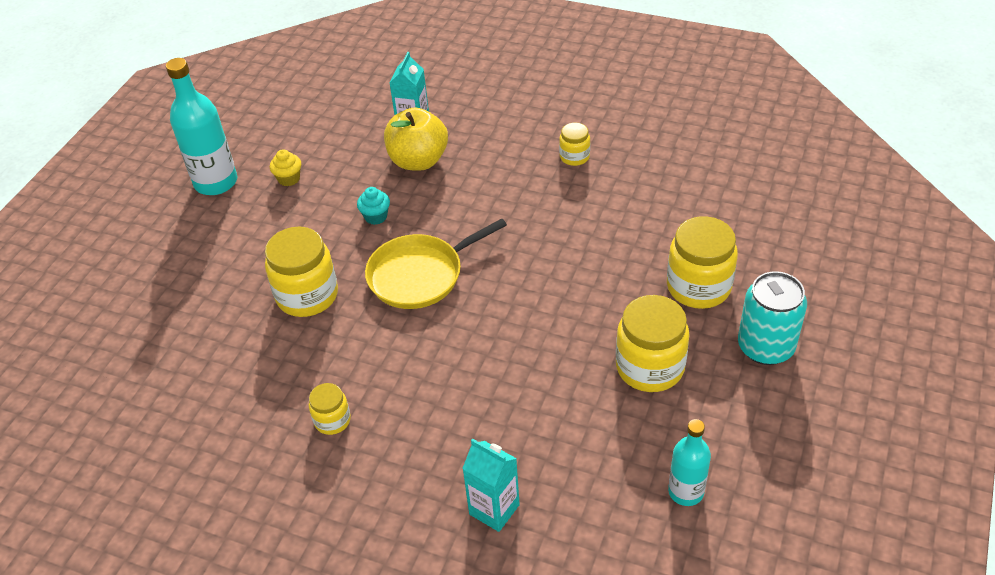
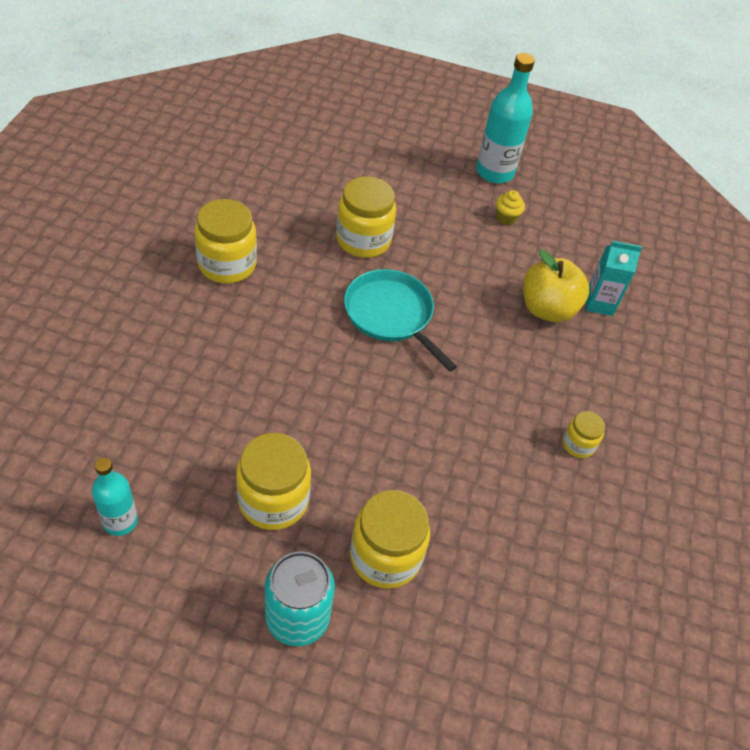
camera: 75 degrees right, 5 degrees up
yellow jar [309,383,351,435] -> yellow jar [195,199,257,284], size x1.89
turquoise cupcake [357,187,390,225] -> none
yellow pan [365,218,507,309] -> turquoise pan [344,269,457,372]
turquoise carton [462,439,520,532] -> none

